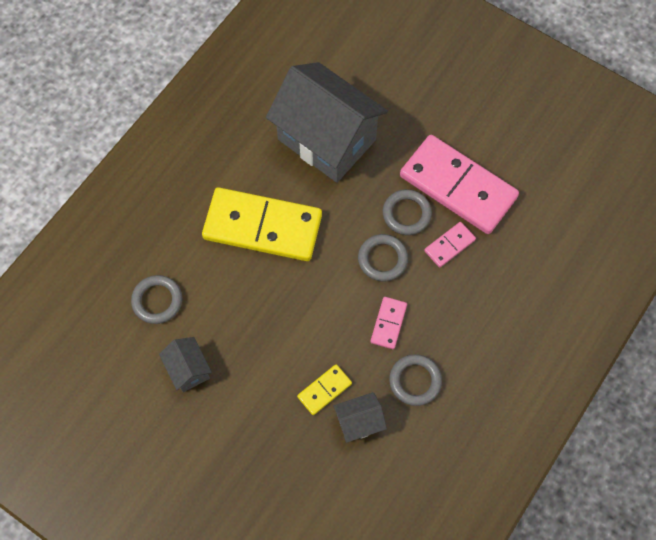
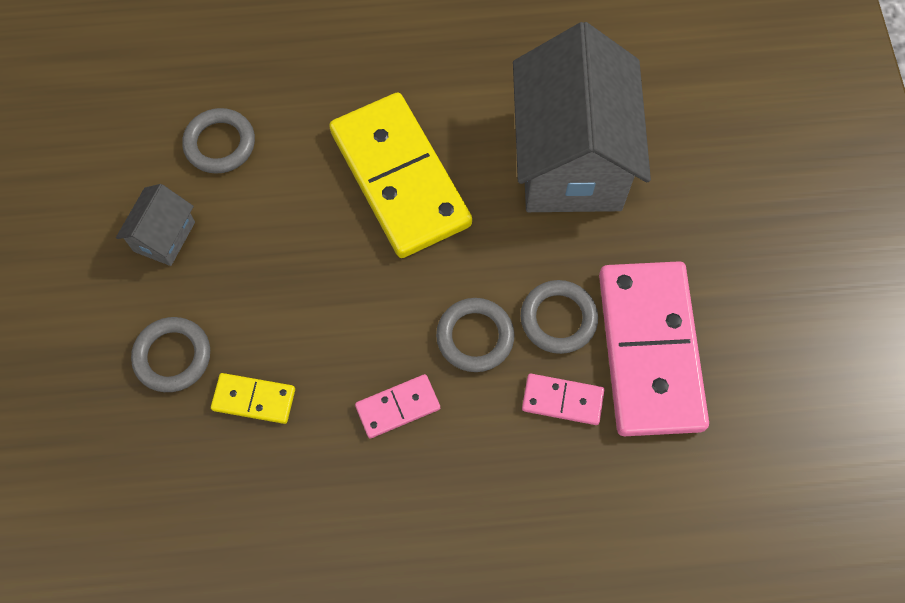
camera: 50 degrees right, 0 degrees up
grey house [333,392,387,443] -> none
grey ring [389,354,442,406] -> grey ring moved to [131,317,210,392]

